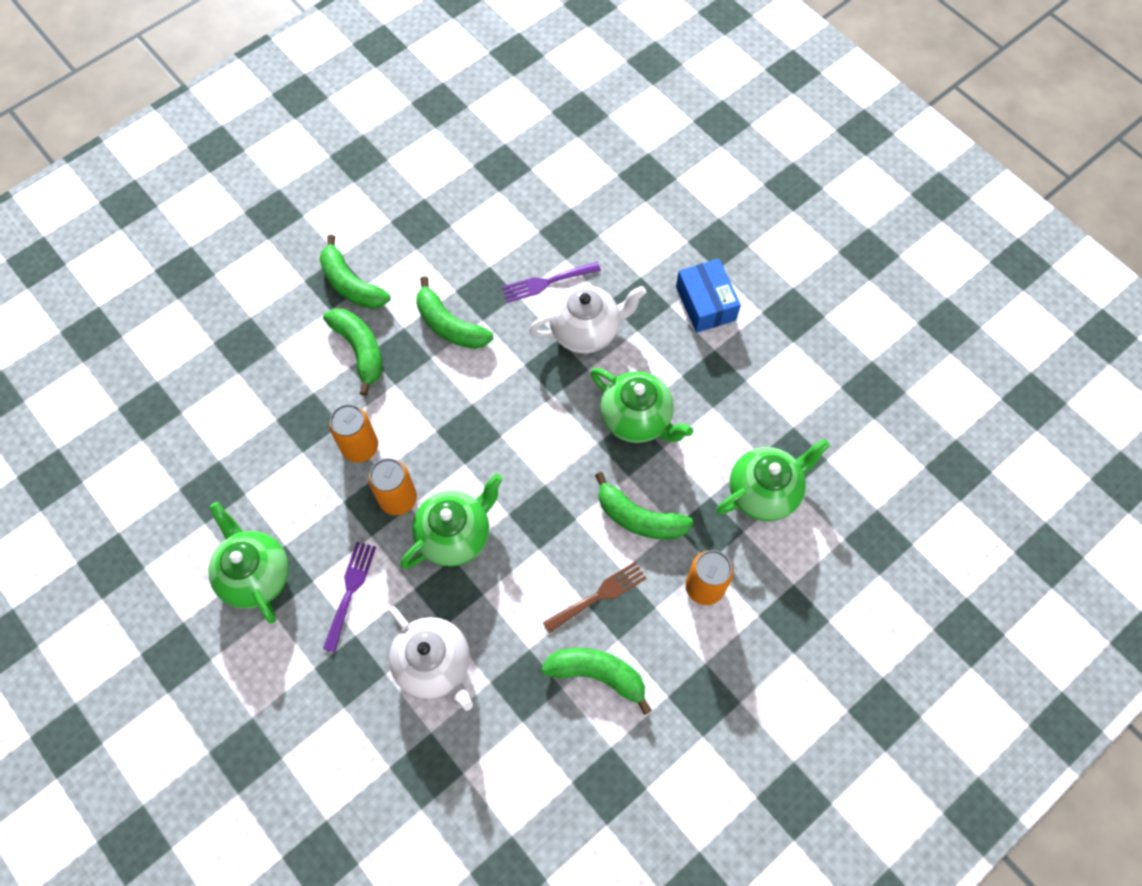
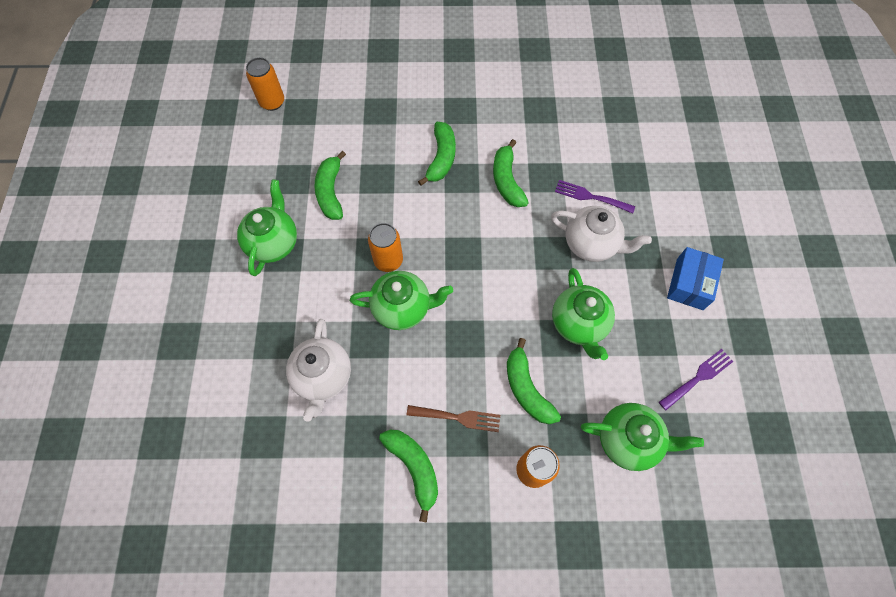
camera: 40 degrees right, 0 degrees up
green banana [320,235,390,309] -> green banana moved to [315,151,346,220]
purple fork [323,542,376,652] -> purple fork moved to [659,349,734,410]
orange can [329,404,378,463] -> orange can moved to [246,57,284,111]

